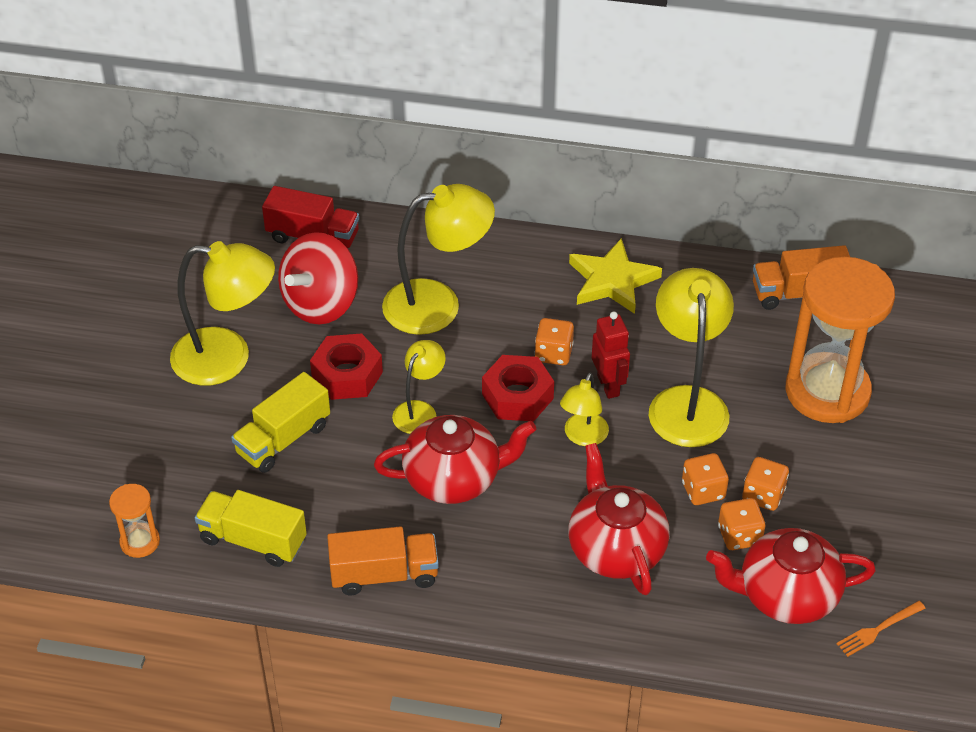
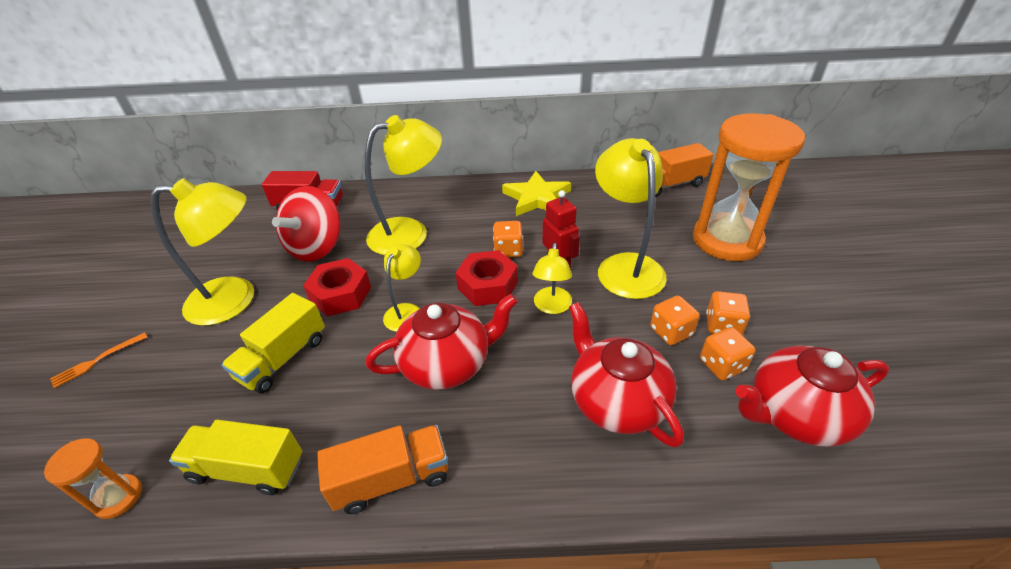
camera: 10 degrees left, 5 degrees down
orange fork [836,601,926,657] -> orange fork moved to [50,332,147,388]

